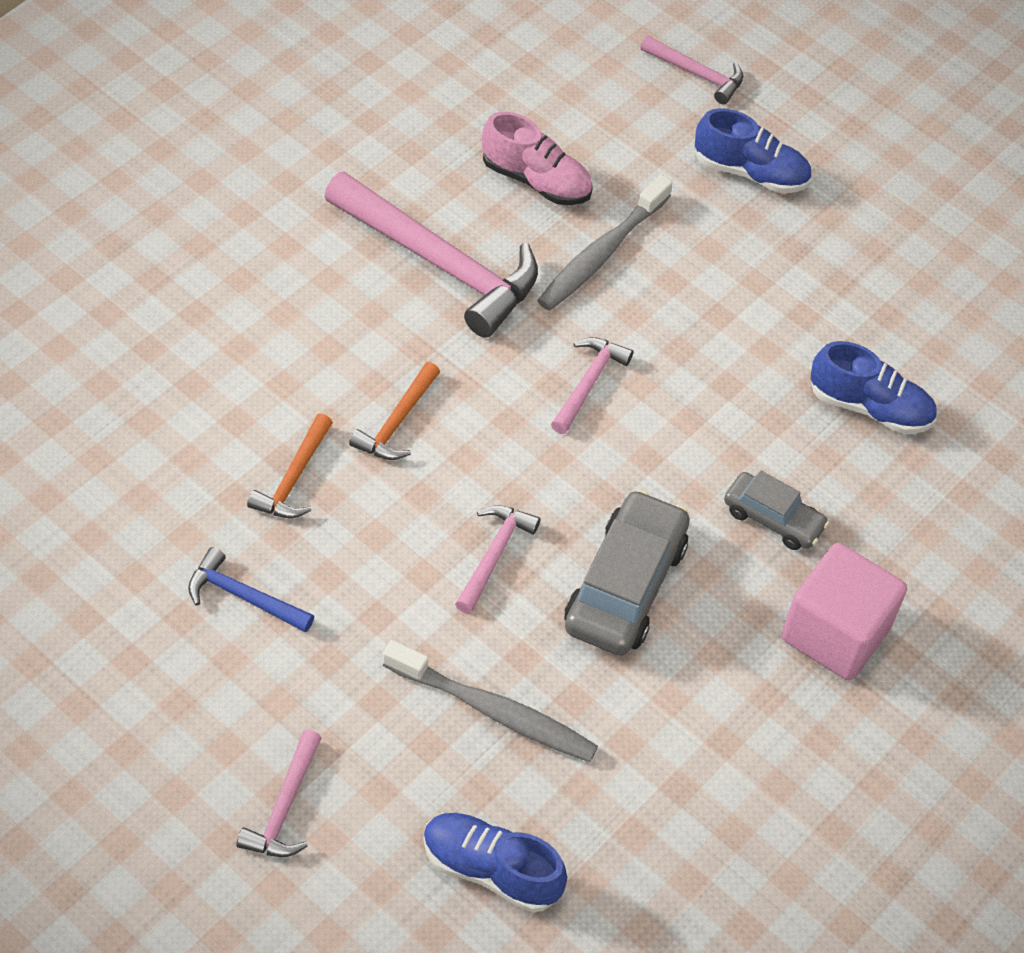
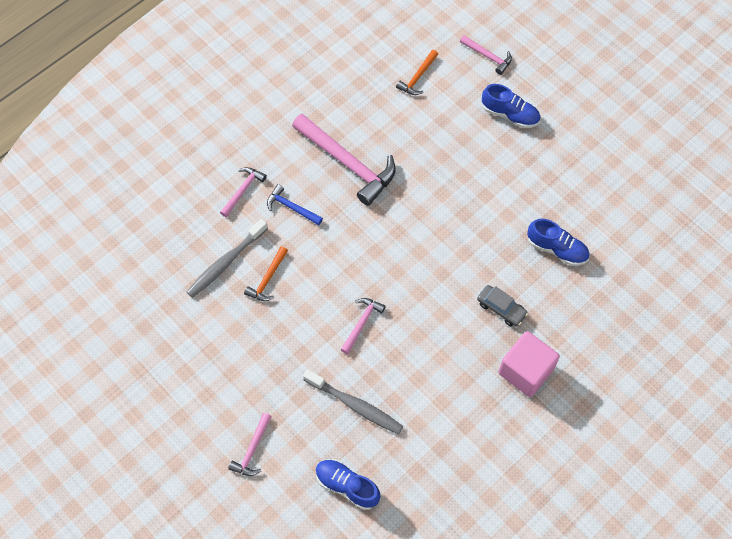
camera: 10 degrees right, 10 degrees up
blue hammer [188,547,314,633] -> blue hammer moved to [267,184,323,225]
orange hammer [349,362,440,460] -> orange hammer moved to [396,50,438,95]
pink shoe [482,112,593,205] -> none
grey toothbrush [537,175,673,311] -> grey toothbrush moved to [187,219,268,298]
pink hammer [551,337,633,434] -> pink hammer moved to [220,167,267,217]
grey car [565,489,689,655] -> none

